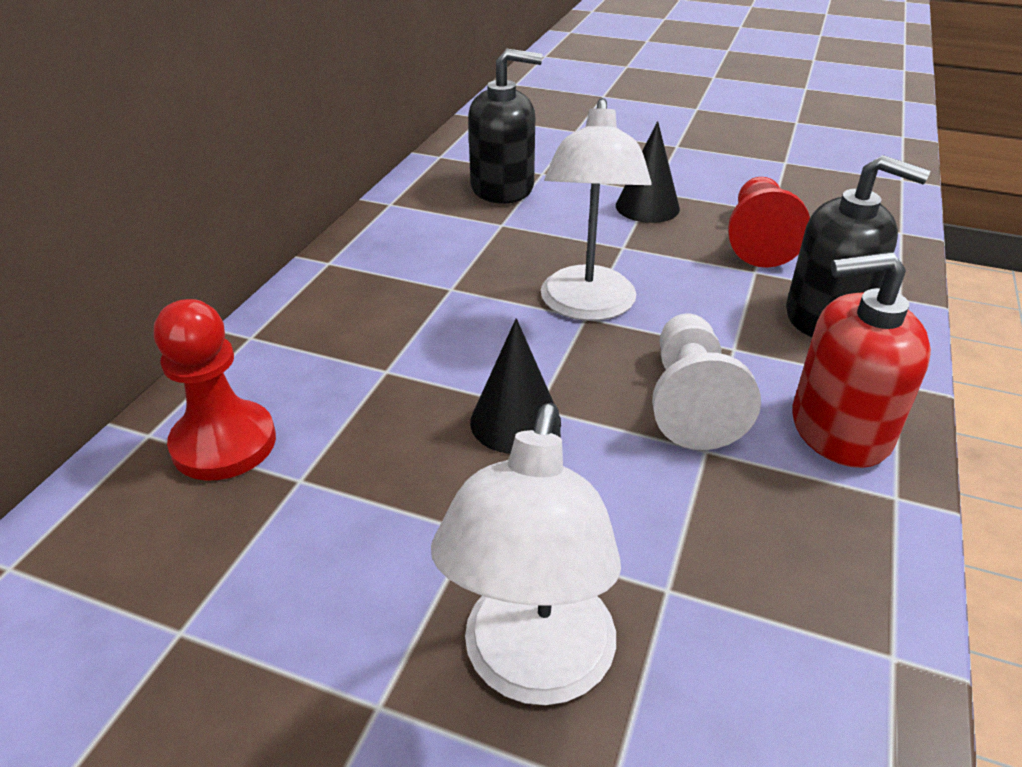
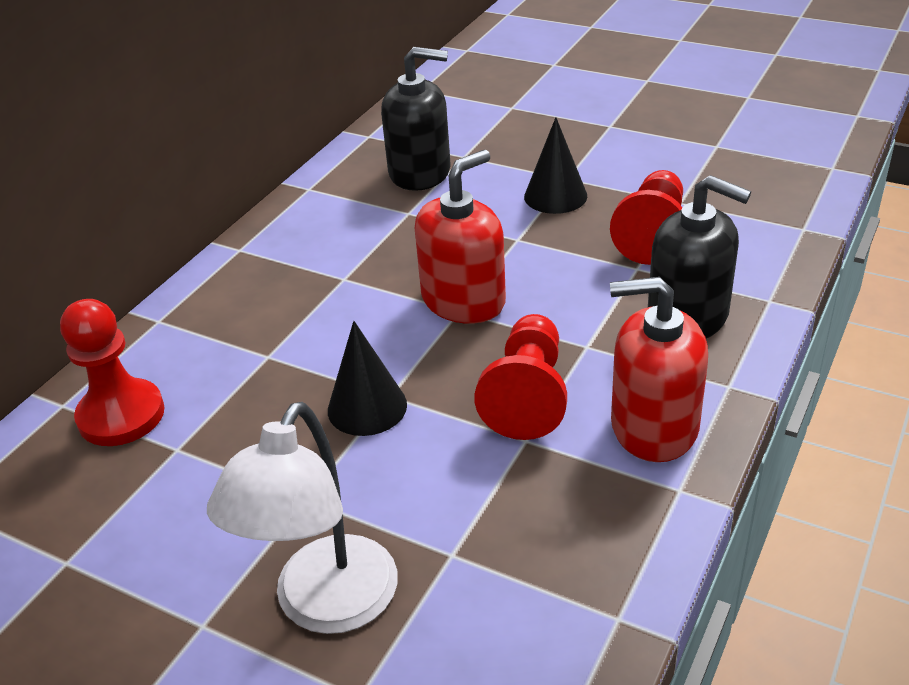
camera: 10 degrees right, 0 degrees up
white lamp [541,98,652,321] -> red soap dispenser [415,150,506,324]
white pawn [652,314,761,450] -> red pawn [474,314,567,440]

